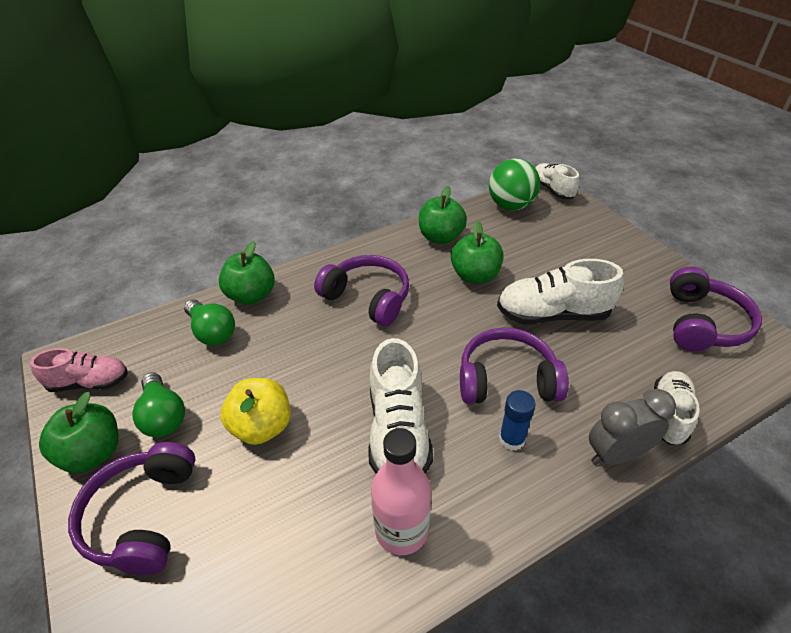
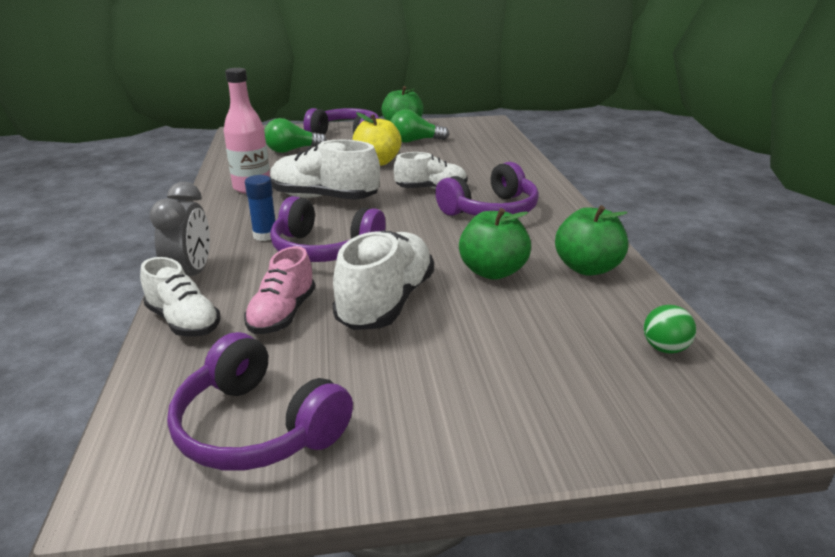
camera: 110 degrees right, 15 degrees down
pink shoe [30,348,128,392] -> pink shoe moved to [244,246,315,334]
green light bulb [184,300,235,345] -> green light bulb moved to [264,118,327,153]
green apple [219,241,275,305] -> none
purple headphones [460,327,569,404] -> purple headphones turned 90 degrees clockwise [270,196,386,262]
green ball [489,159,540,210] -> green ball [644,305,696,354], size x0.51
white shoe [535,163,580,199] -> white shoe moved to [394,152,467,189]

